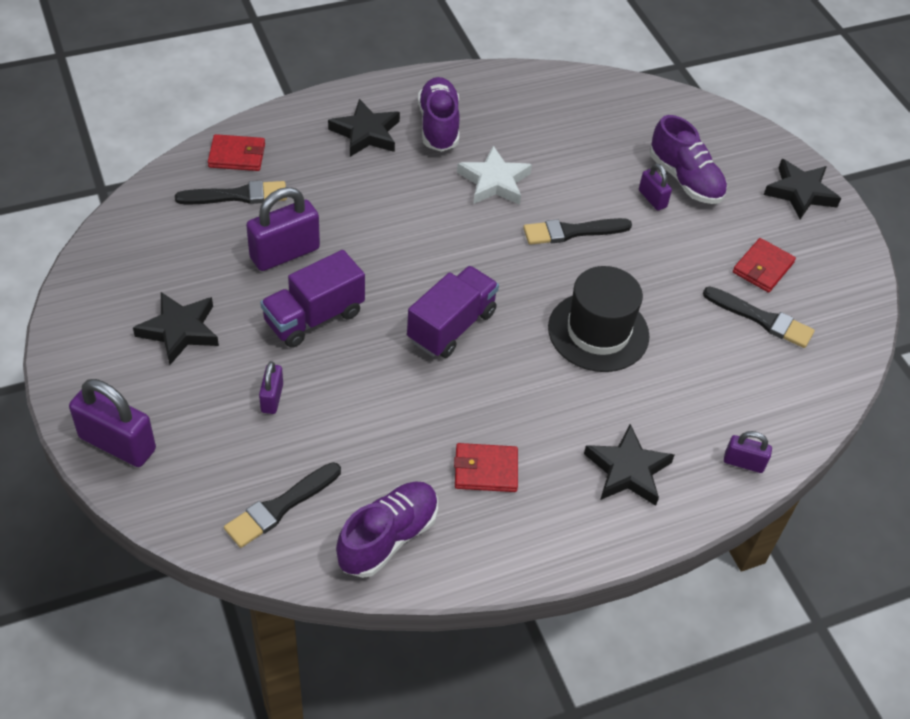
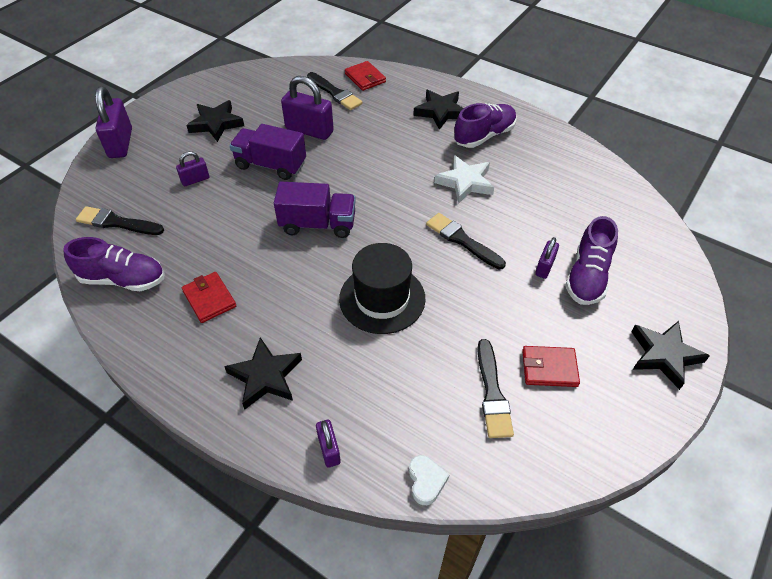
camera: 60 degrees right, 0 degrees up
none -> white heart [409,455,450,505]

